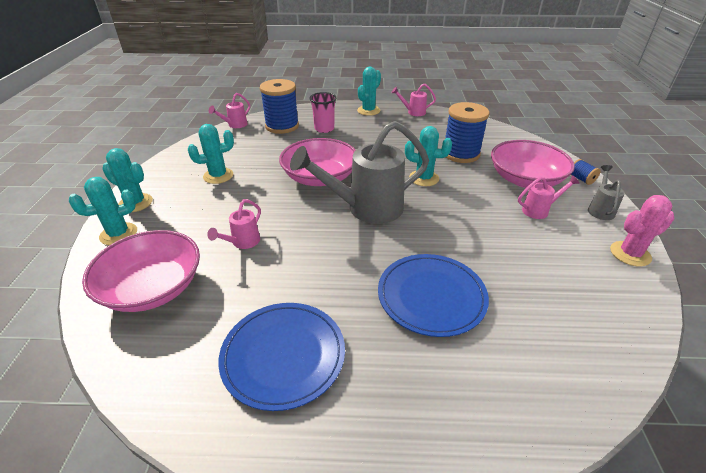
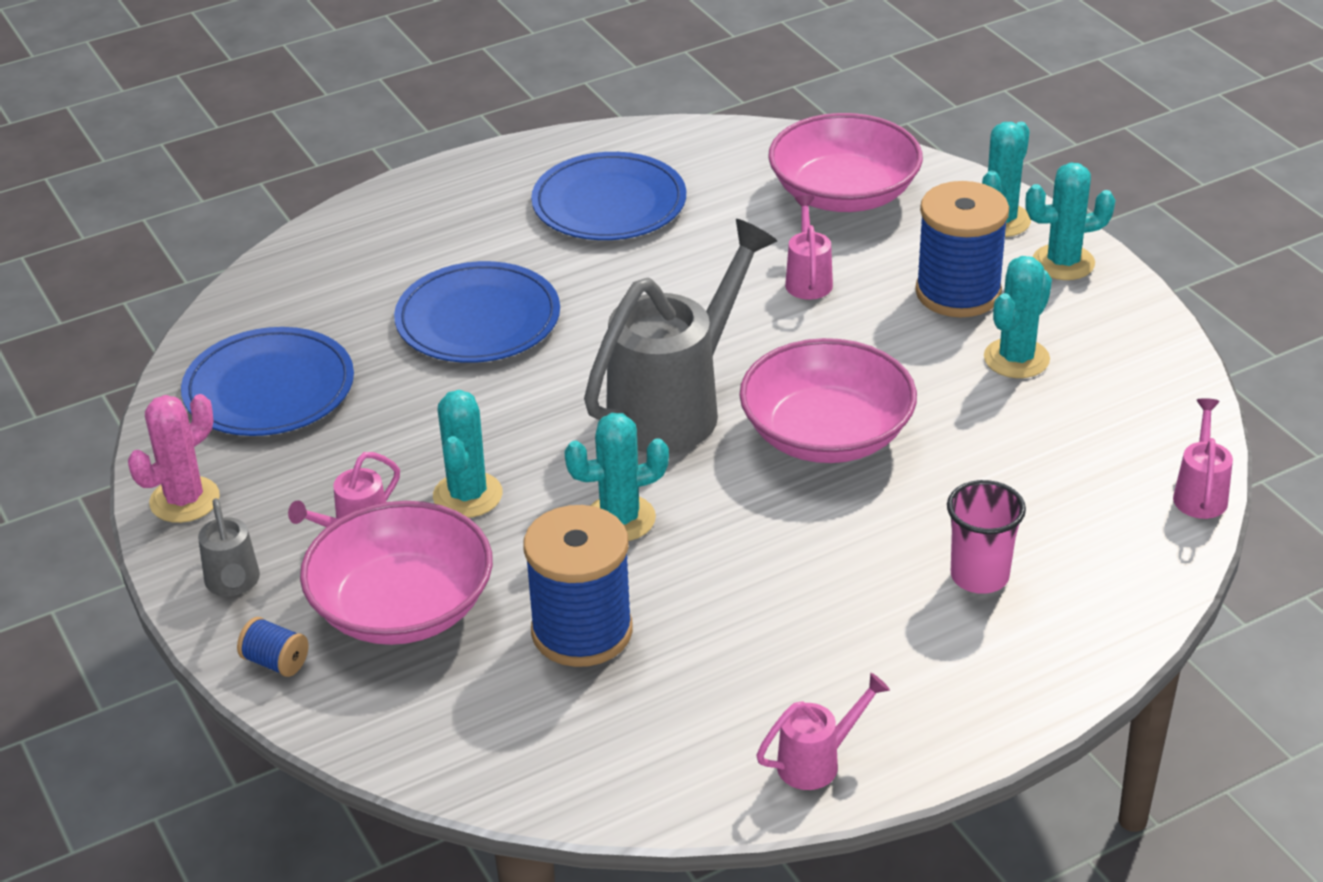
camera: 150 degrees right, 0 degrees up
blue spool [260,79,299,134] -> blue spool moved to [915,181,1009,317]
turquoise cactus [357,67,381,116] -> turquoise cactus moved to [433,390,503,518]
none -> blue plate [181,327,354,436]

